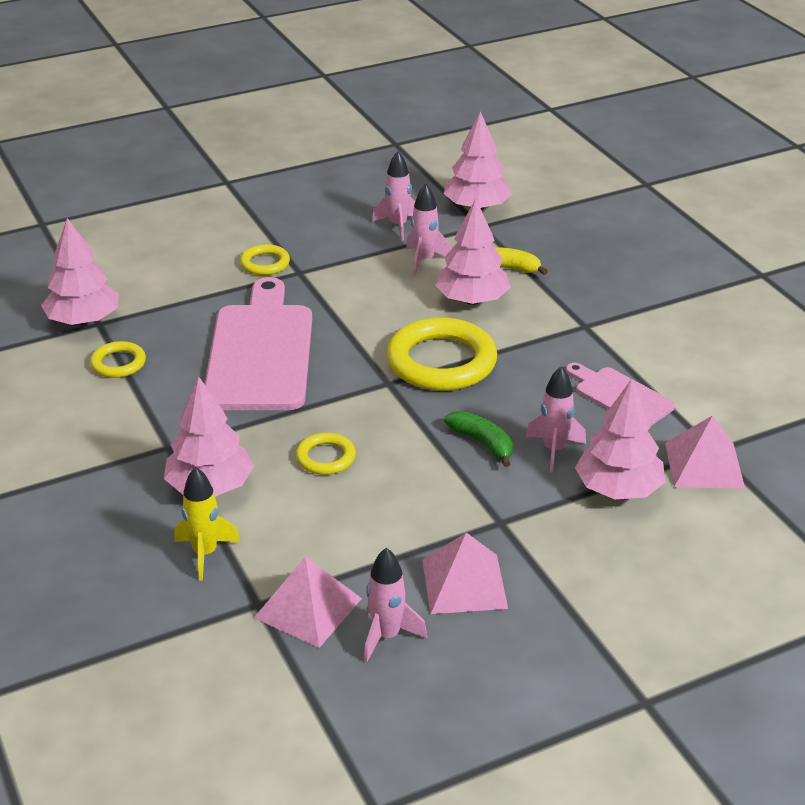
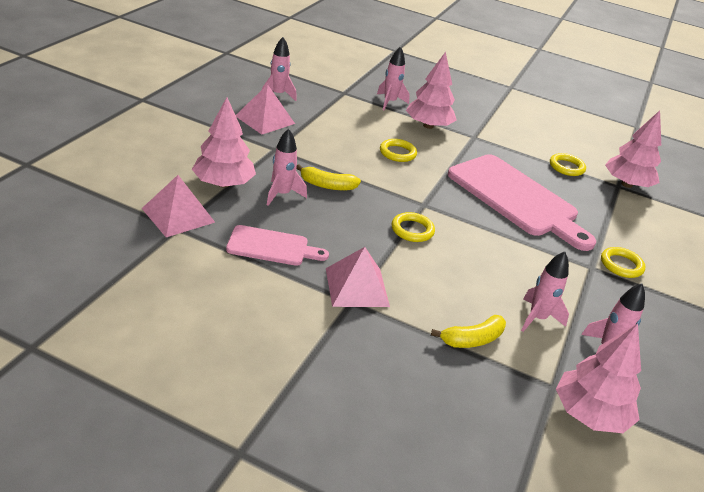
camera: 135 degrees right, 0 degrees up
yellow rocket [174,467,240,581] -> pink rocket [377,46,410,110]
pink pyramid [254,557,362,648] -> pink pyramid moved to [326,247,390,307]
yellow ring [387,318,497,391] -> yellow ring [392,212,435,242], size x0.50
pink tree [435,199,511,305] -> none
green banana [444,411,513,467] -> yellow banana [296,164,361,191]

